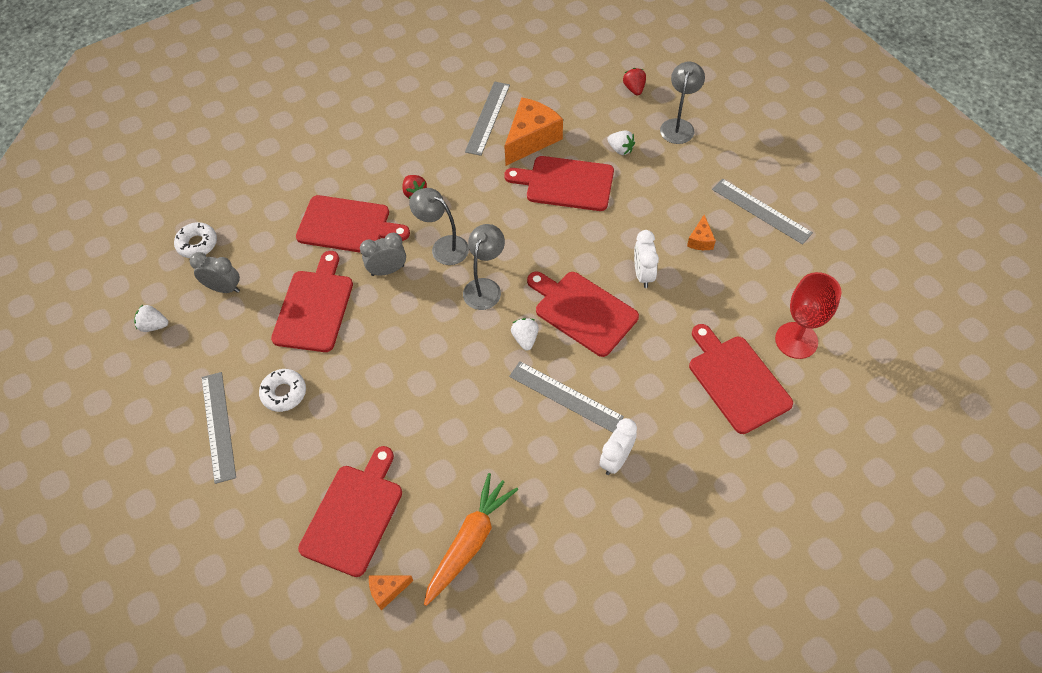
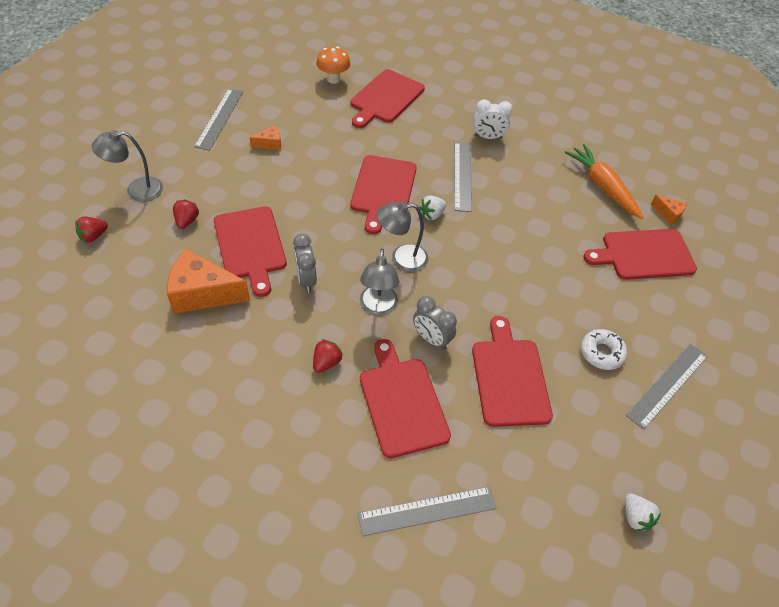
camera: 125 degrees left, 5 degrees down
white donut [174,222,217,258] -> none
grey clock [189,252,240,293] -> grey clock moved to [293,234,317,293]
red cutting board [271,251,353,352] -> red cutting board turned 105 degrees clockwise [472,316,553,427]
orange carrot [424,473,518,606] -> orange carrot turned 60 degrees clockwise [564,144,644,219]
grey ruler [465,81,510,156] -> grey ruler moved to [358,487,496,536]
white strawberry [607,130,635,155] -> red strawberry [173,199,199,229]
white clock [634,230,659,288] -> none
red goblet [775,272,842,359] -> orange mushroom [316,46,350,84]

